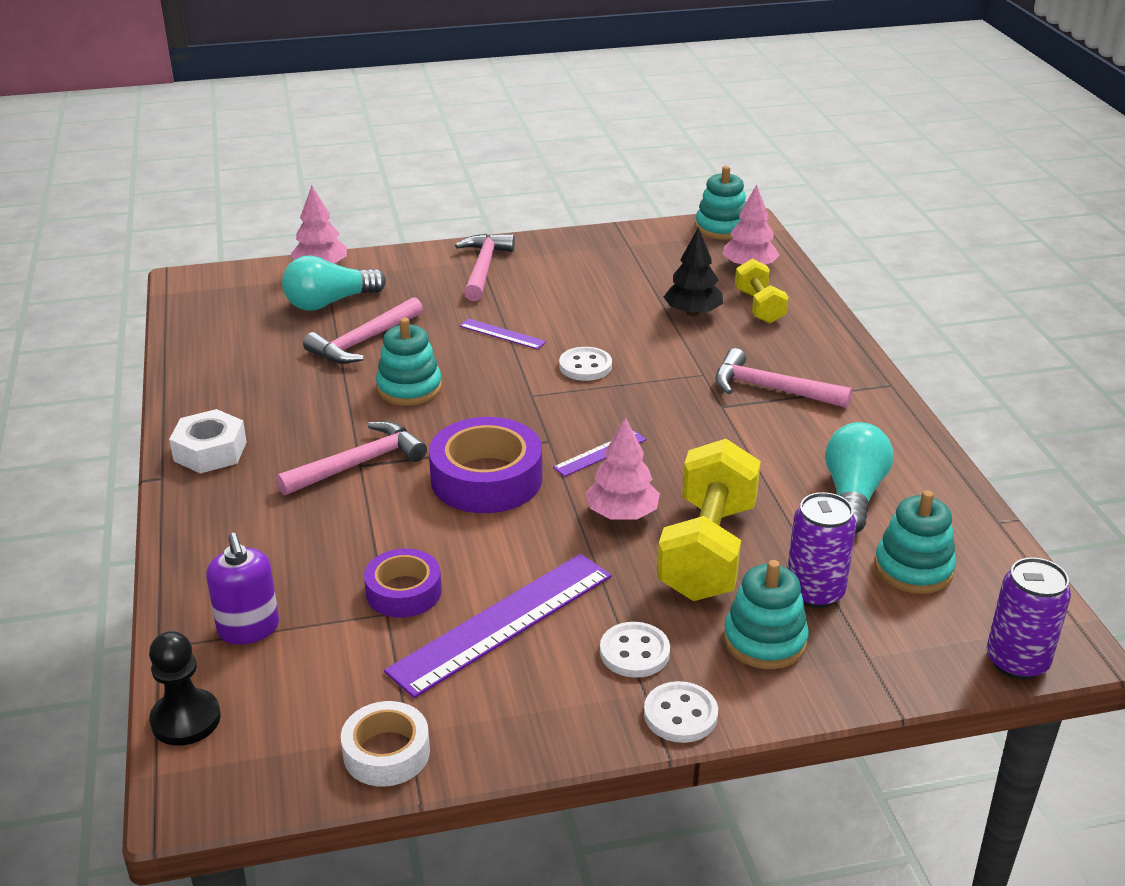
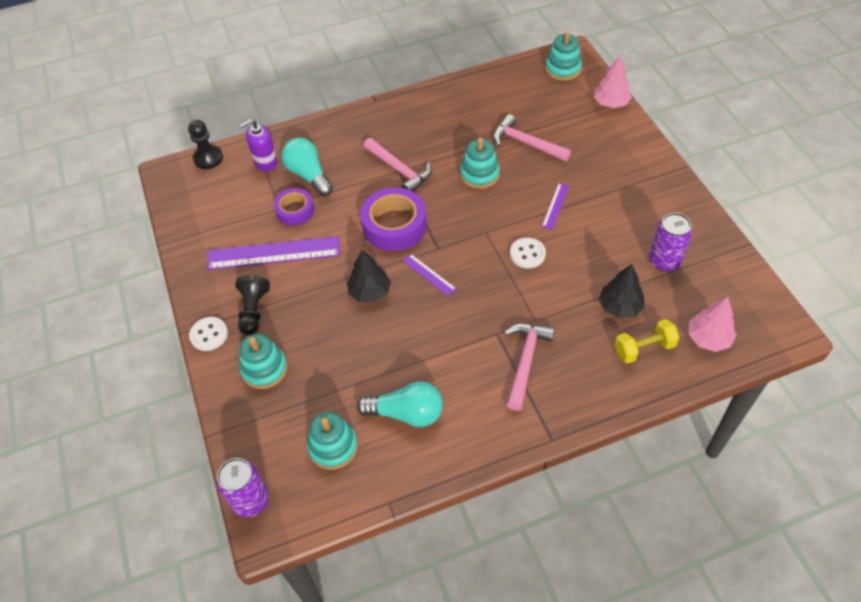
camera: 85 degrees right, 20 degrees up
white nut [169,409,247,474] -> none
turquoise light bulb [282,255,386,311] -> turquoise light bulb moved to [281,138,333,197]
white tape [341,701,430,787] -> none
purple ruler [384,554,612,698] -> purple ruler turned 45 degrees counterclockwise [207,236,340,270]
pink hammer [455,234,515,301] -> none
pink tree [585,417,660,520] -> black tree [347,249,391,303]
white button [600,622,670,678] -> black pawn [235,275,270,335]
yellow dumbbell [657,439,761,601] -> none
turquoise stacking toy [695,166,746,240] -> turquoise stacking toy moved to [545,31,582,81]
purple can [787,492,856,608] -> purple can moved to [649,213,692,271]

